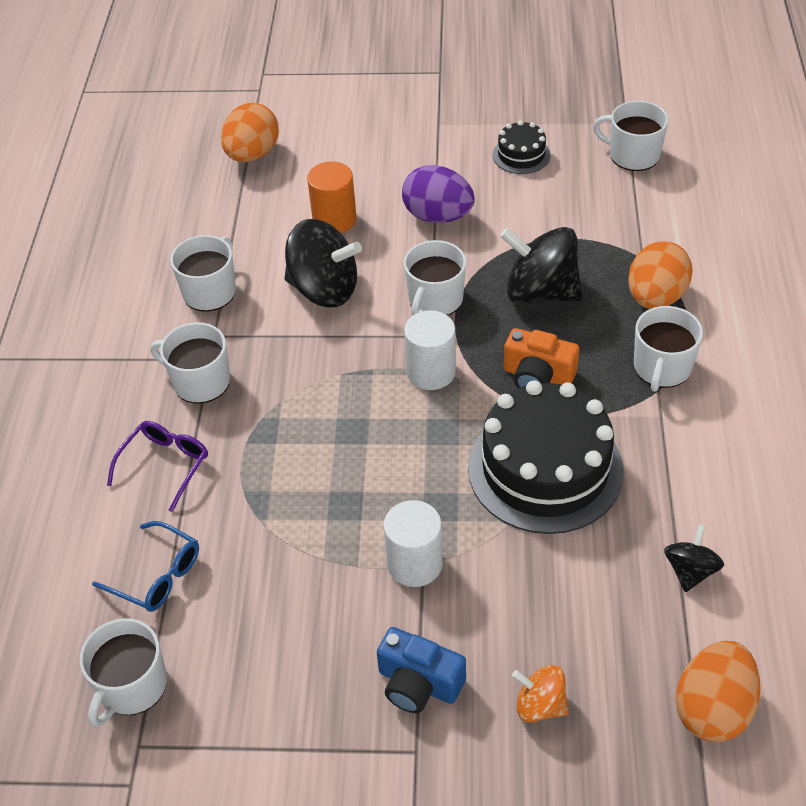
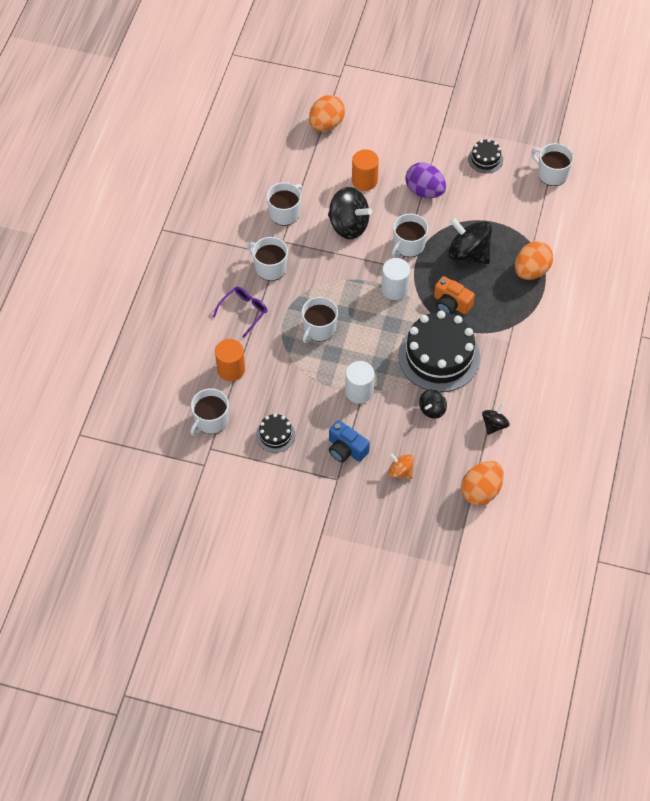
camera: 10 degrees right, 10 degrees up
blue glasses [92,521,199,612] -> orange cylinder [215,339,245,381]
white mug [634,306,703,392] -> white mug moved to [302,297,338,343]
none -> black cake [256,414,295,453]
none -> black spinning top [419,389,447,418]

